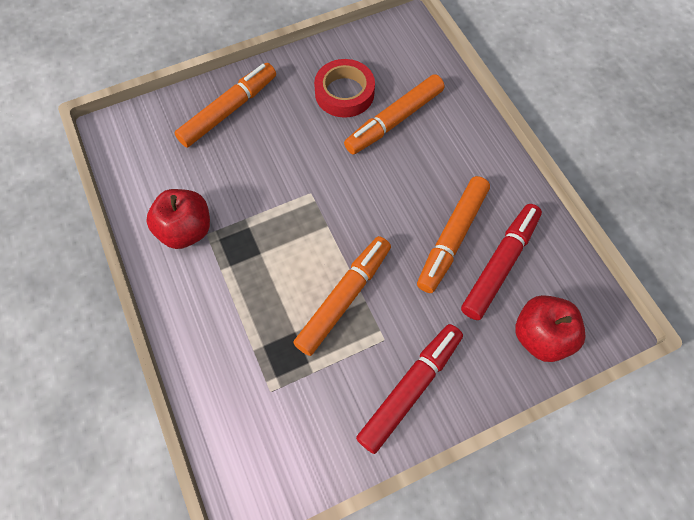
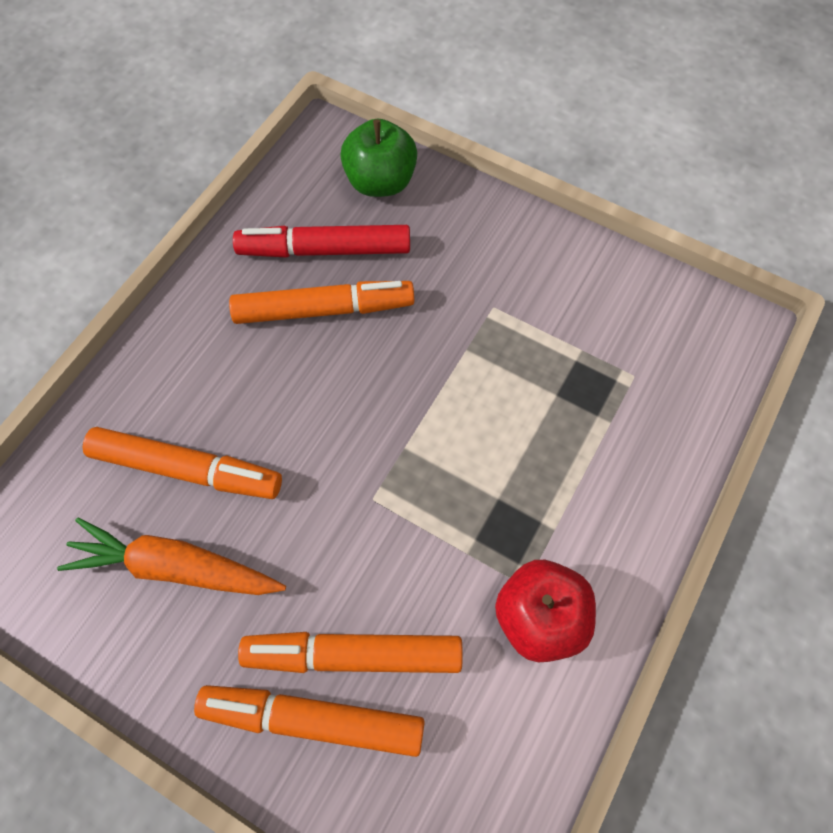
camera: 125 degrees left, 0 degrees up
orange marker [293,236,391,356] -> orange marker moved to [238,632,463,673]
red tape [314,59,375,118] -> orange carrot [57,518,286,595]
red marker [356,324,463,454] -> none
red apple [515,295,585,362] -> green apple [340,119,417,197]

